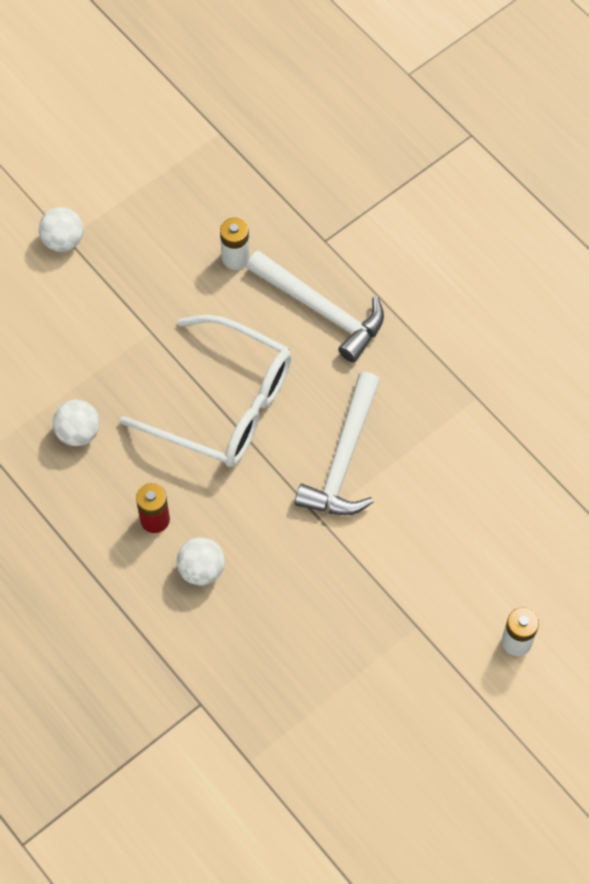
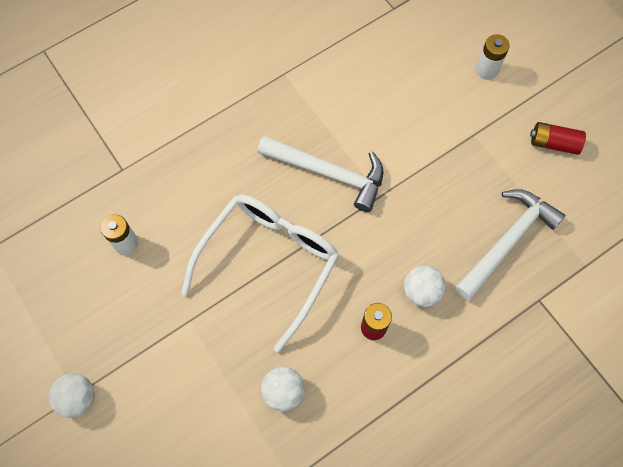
camera: 85 degrees left, 5 degrees up
white hammer [247,250,384,362] -> white hammer moved to [455,189,566,301]
none -> red battery [530,122,586,155]

